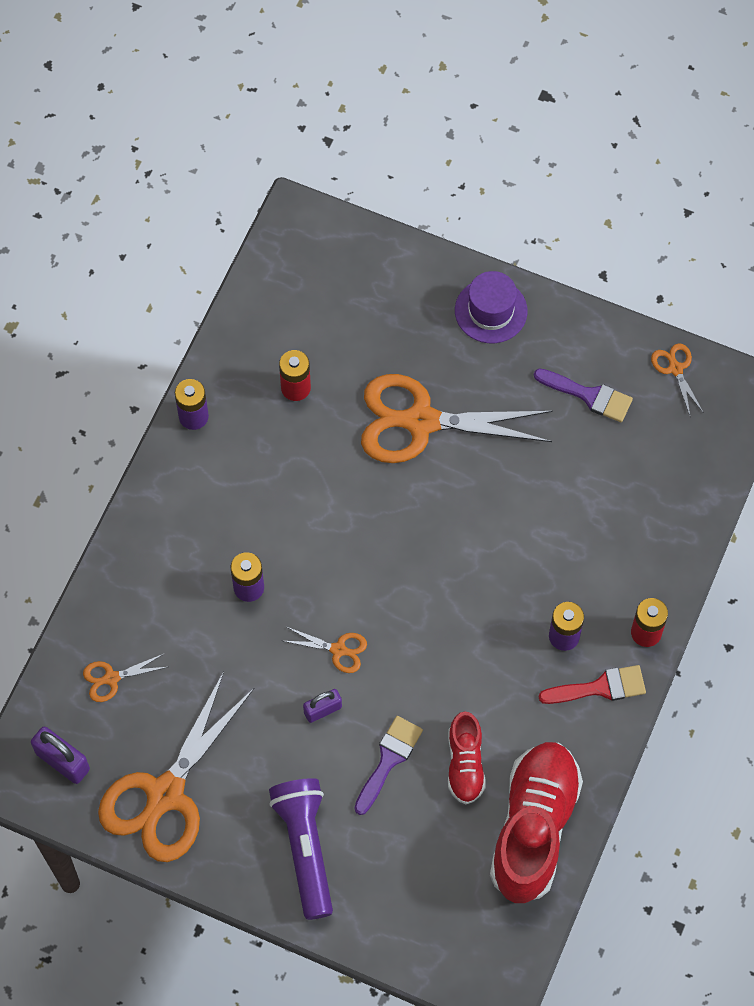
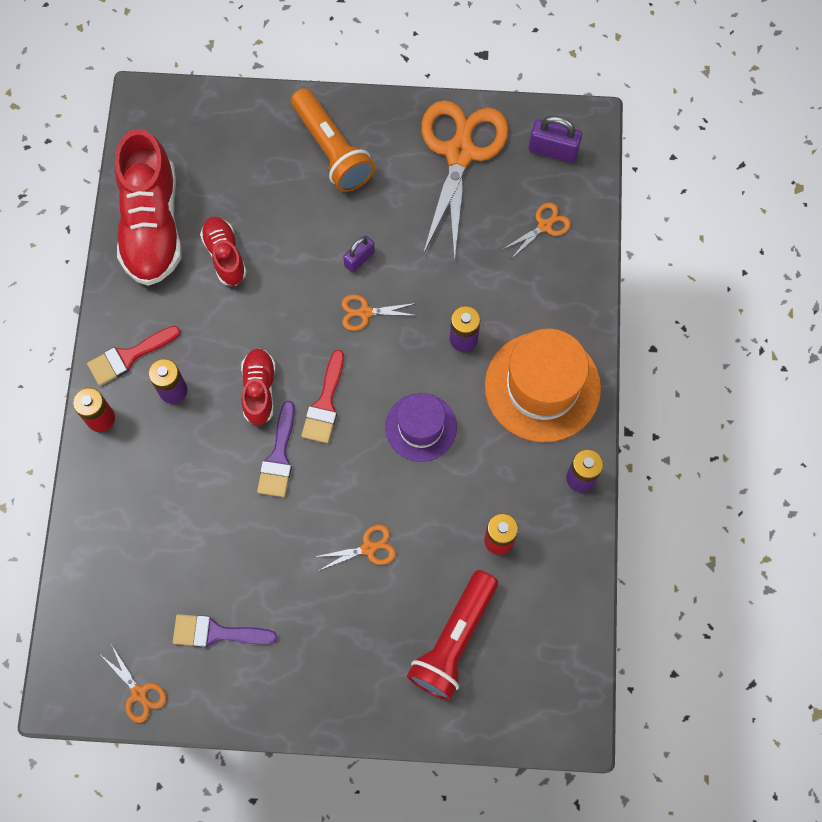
camera: 160 degrees right, 5 degrees up
purple flashlight [269,778,333,920] -> orange flashlight [291,88,375,192]
purple brush [354,716,423,815] -> purple brush moved to [257,401,295,497]
orange scissors [361,374,553,463] -> orange scissors [315,524,396,571], size x0.43
purple hat [455,271,527,343] -> purple hat moved to [385,393,457,462]
none -> red shoe [241,348,276,426]
none -> red brush [301,350,344,443]
none -> red flashlight [407,570,498,700]
none -> orange hat [485,329,601,443]

